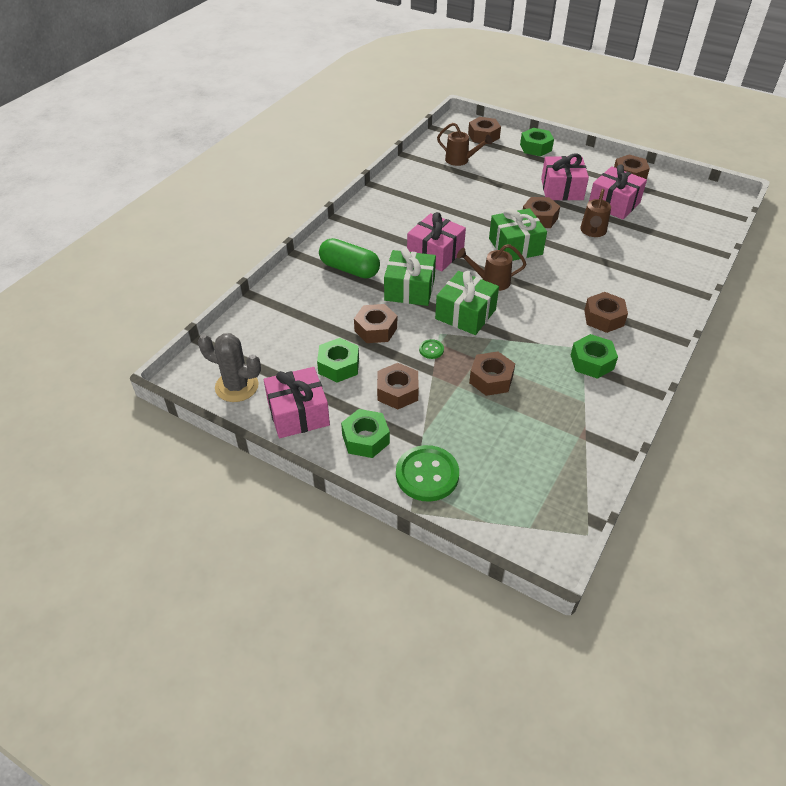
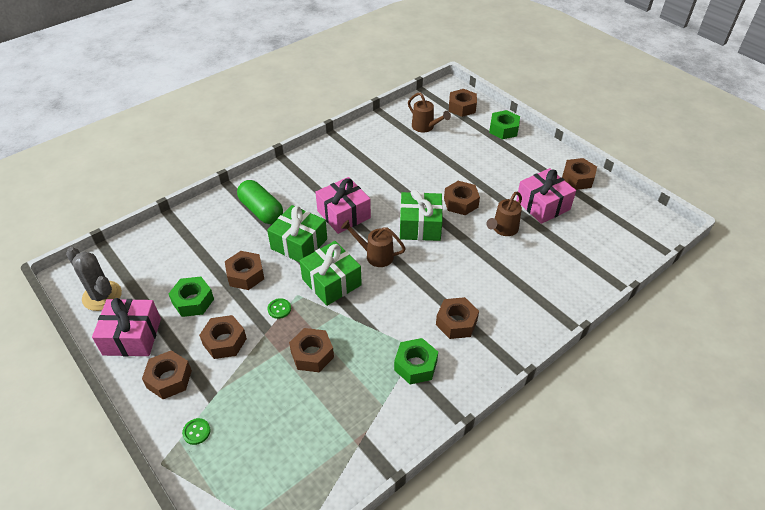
camera: 20 degrees right, 0 degrees up
green nut [341,409,390,458] -> brown nut [142,350,192,399]
green button [396,445,459,502] -> green button [182,418,210,445], size x0.45
pink gift [541,153,589,201] -> none

